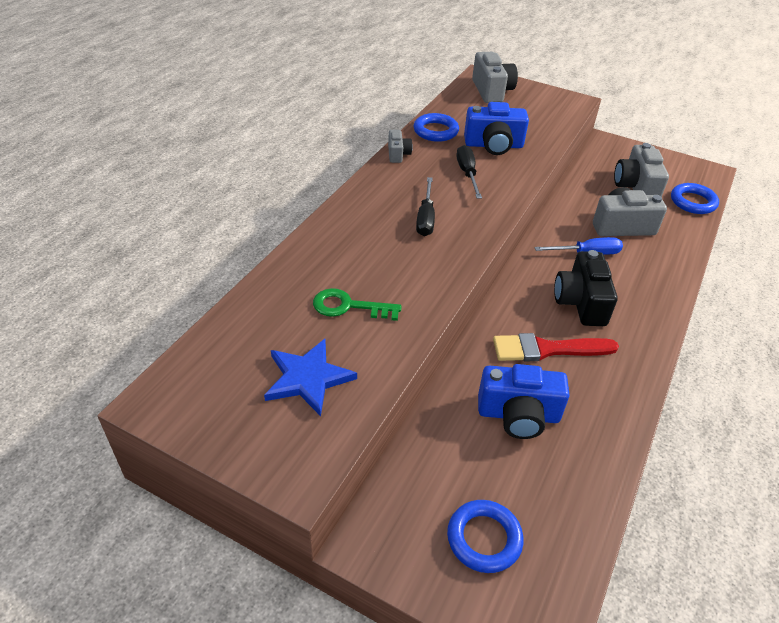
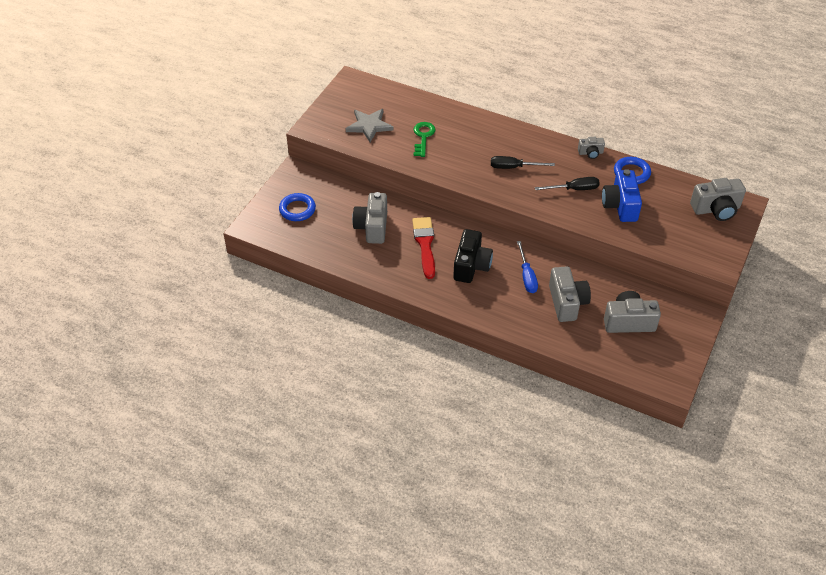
camera: 90 degrees right, 5 degrees up
blue star [264,339,357,416] -> grey star [346,109,394,142]
blue camera [478,364,570,439] -> grey camera [352,192,387,244]
black camera [554,250,618,326] -> black camera turned 105 degrees clockwise [453,229,493,283]
blue ring [671,183,719,214] -> none

